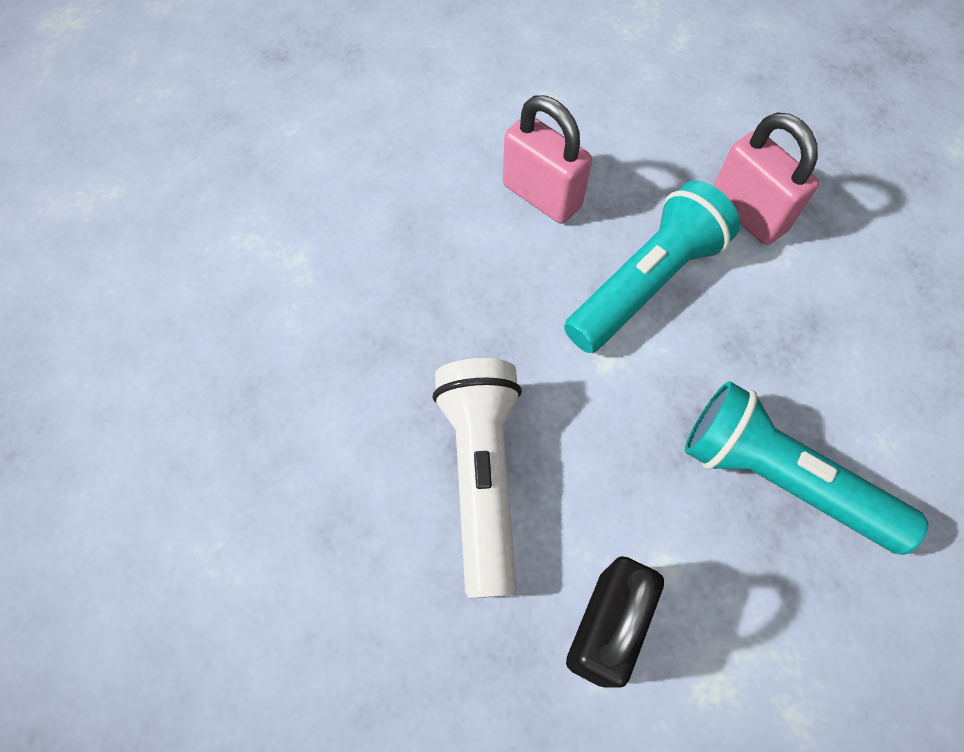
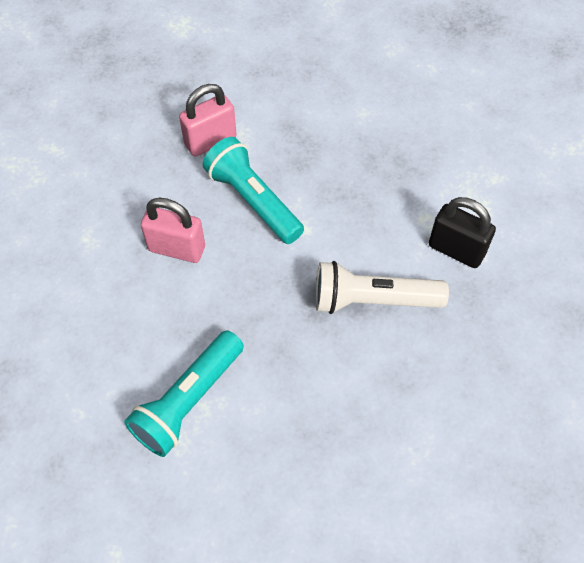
camera: 85 degrees left, 5 degrees down
pink padlock [503,95,592,224] -> pink padlock turned 60 degrees clockwise [141,198,205,263]
turquoise flashlight [685,381,928,555] -> turquoise flashlight moved to [124,330,244,457]

